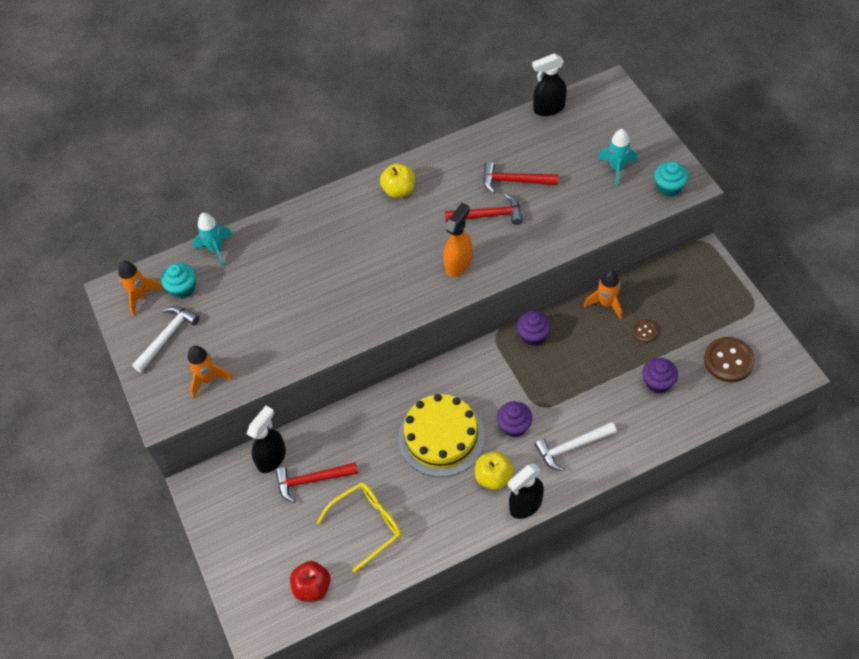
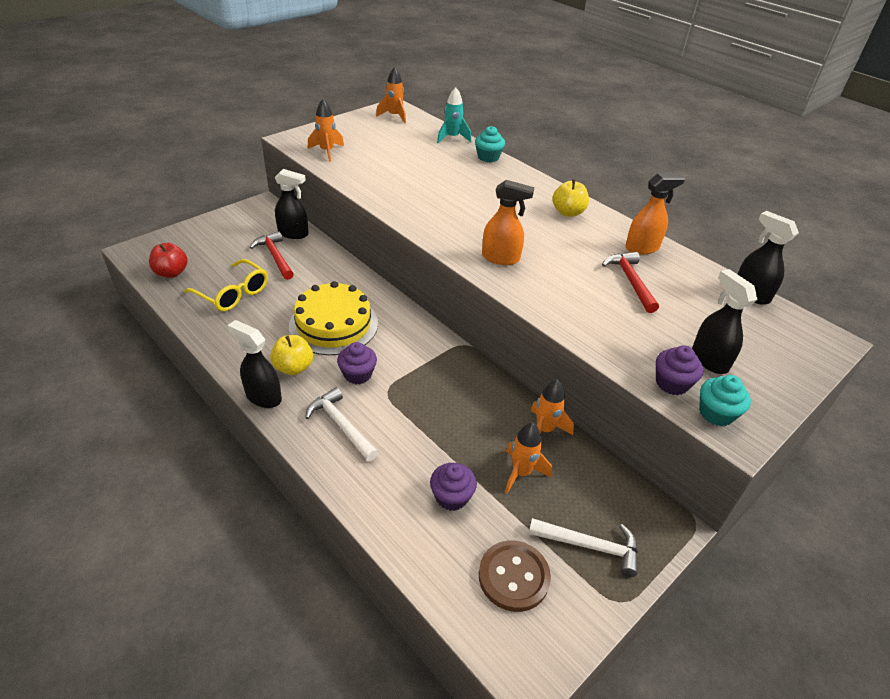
camera: 65 degrees right, 15 degrees down
white hammer [132,306,200,372] -> white hammer moved to [529,518,638,577]
turquoise cupcake [161,263,196,298] -> turquoise cupcake moved to [475,126,505,162]
red hammer [445,194,523,225] -> none
purple cupcake [517,311,551,346] -> purple cupcake moved to [656,345,704,395]
turquoise rocket [597,129,637,186] -> black spray bottle [692,269,758,374]
brown button [632,320,658,343] -> orange rocket [505,423,552,494]
none -> orange spray bottle [625,173,685,255]

